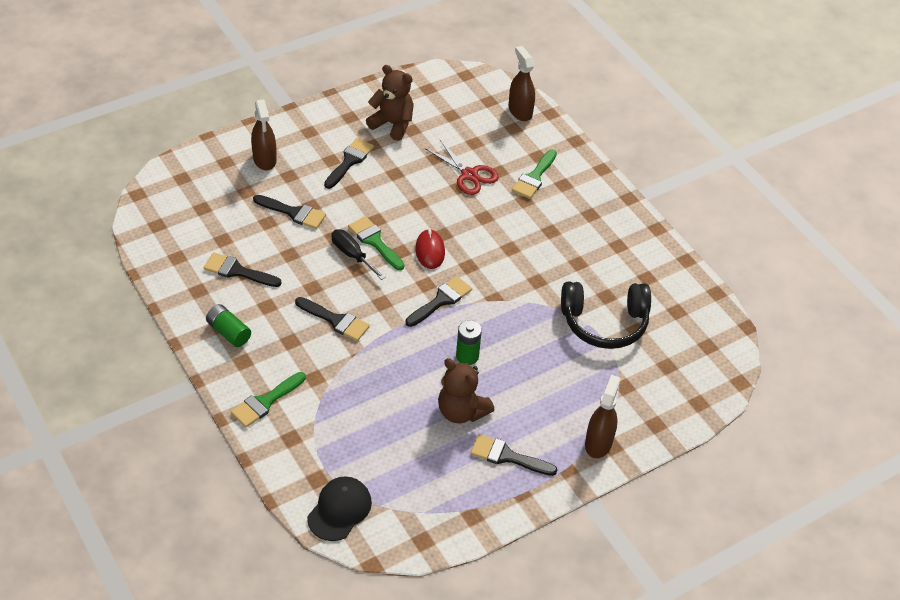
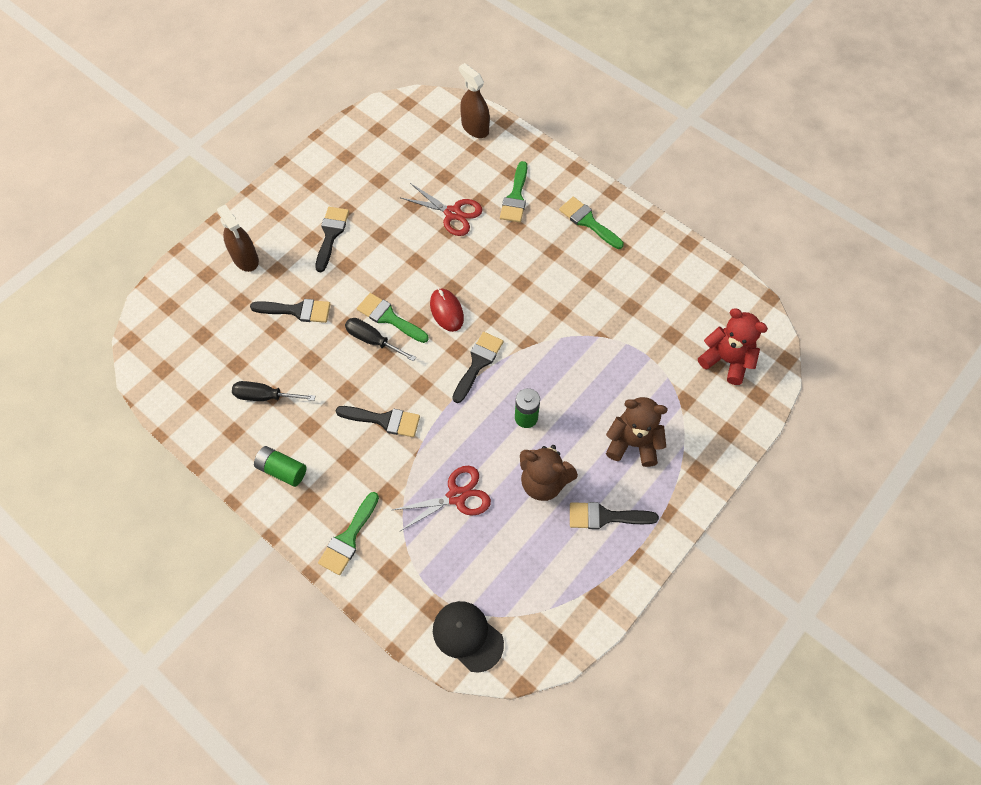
camera: 15 degrees left, 15 degrees up
black brush [204,252,282,287] -> black screwdriver [232,381,315,401]
black cap [307,476,372,541] -> black cap turned 60 degrees counterclockwise [433,601,504,673]
brown teddy bear [366,65,414,141] -> brown teddy bear moved to [606,397,668,467]
black headphones [561,282,651,349] -> none
brown spray bottle [585,375,621,458] -> none
none -> red scissors [393,466,491,532]
none -> green brush [559,197,624,249]
none -> red teddy bear [698,308,768,385]

